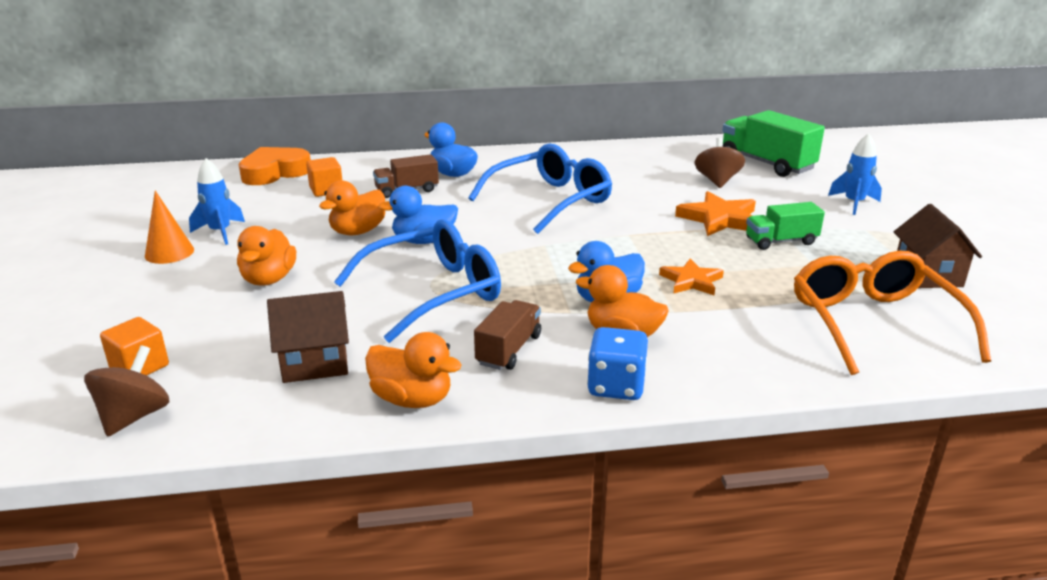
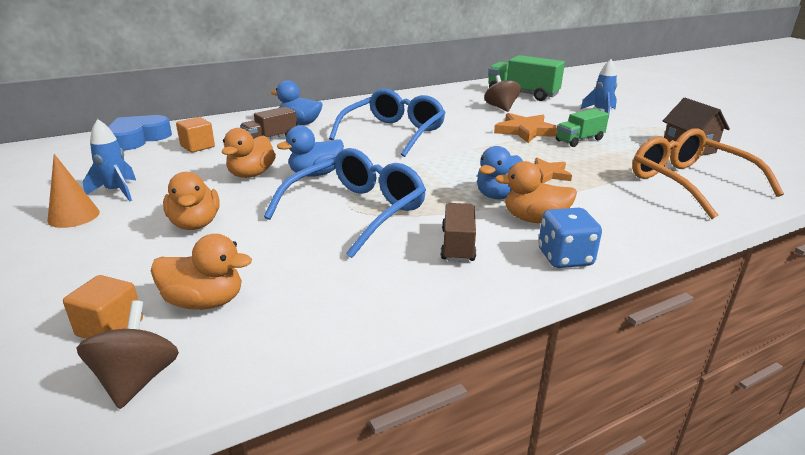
camera: 20 degrees left, 0 degrees up
orange heart [239,147,311,185] -> blue heart [109,115,172,151]
brown house [267,291,349,383] -> none
orange duck [365,332,462,408] -> orange duck moved to [151,234,252,310]

